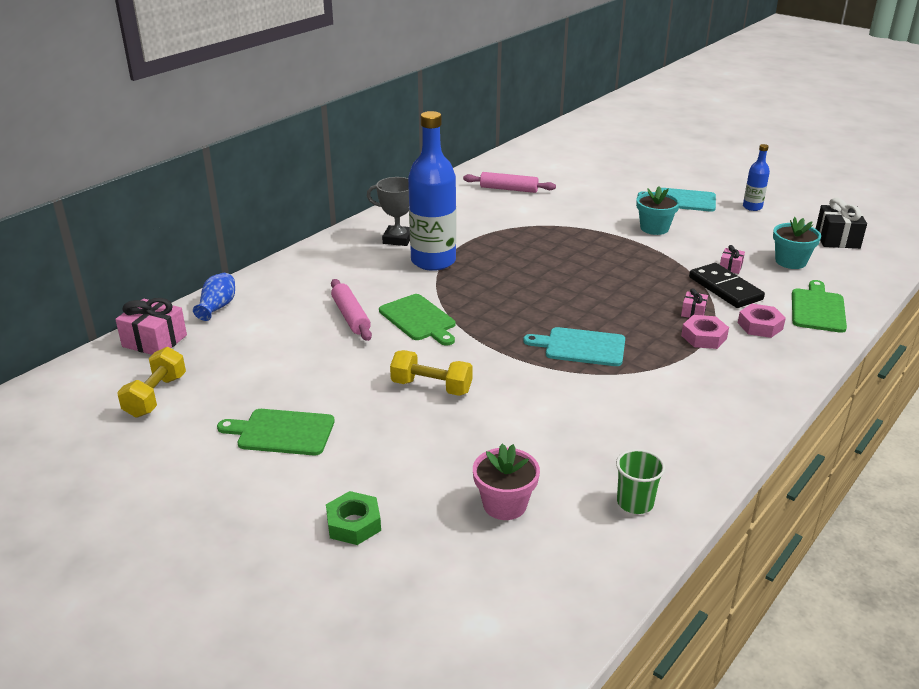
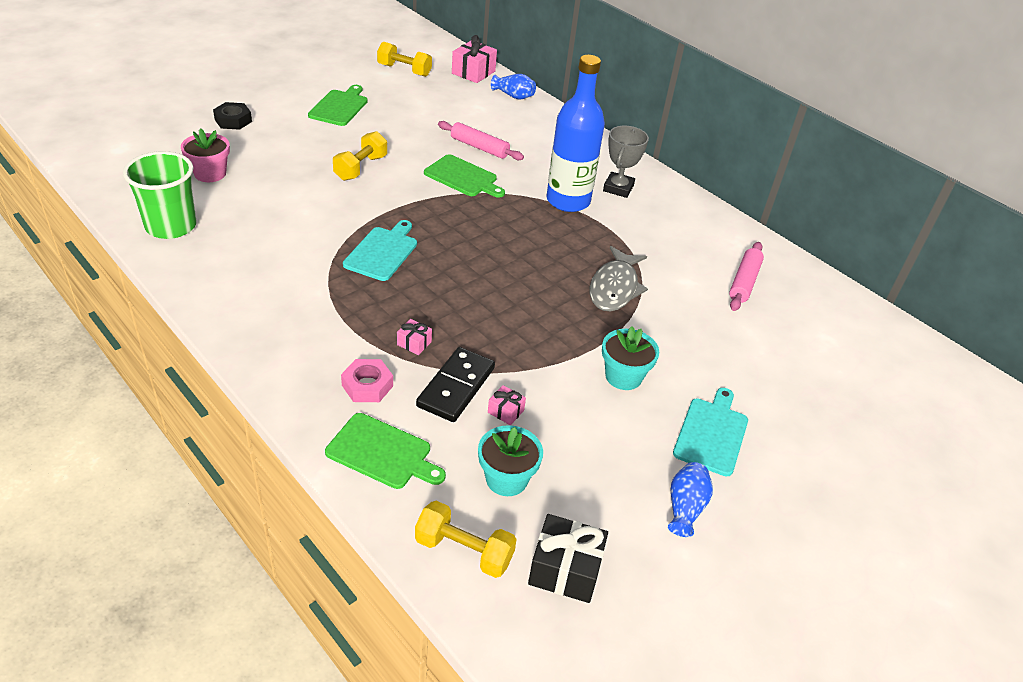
camera: 95 degrees right, 10 degrees up
green nut [326,491,381,545] -> black nut [213,102,252,130]
pink rolling pin [331,279,372,341] -> pink rolling pin turned 45 degrees clockwise [438,121,524,160]
green cutting board [379,294,455,346] -> green cutting board turned 120 degrees counterclockwise [424,154,505,198]
green cup [616,449,665,514] -> green cup [123,151,197,239], size x1.77
pink nut [681,315,729,349] -> none
black domino [689,263,765,308] -> black domino turned 45 degrees counterclockwise [416,347,495,422]
blue bottle [743,144,770,211] -> blue vase [668,462,713,537]
none -> yellow dumbbell [415,501,517,578]
none -> grey fish [590,246,648,312]

